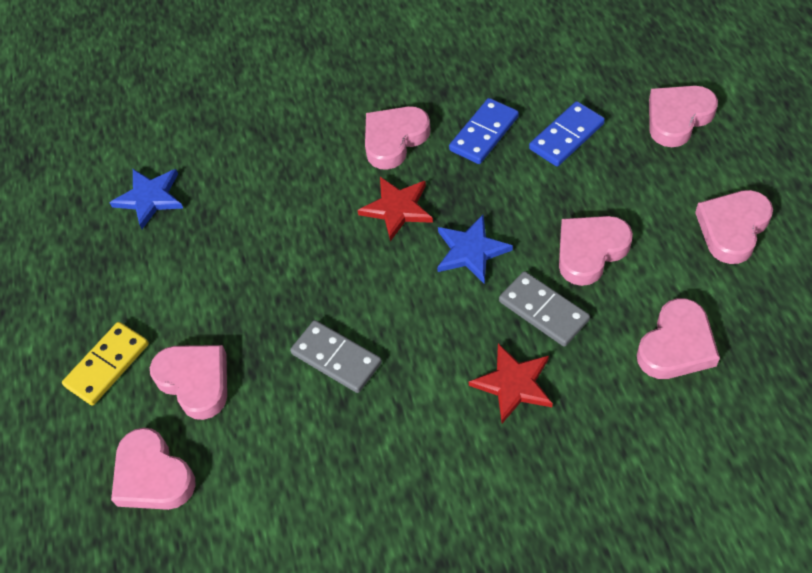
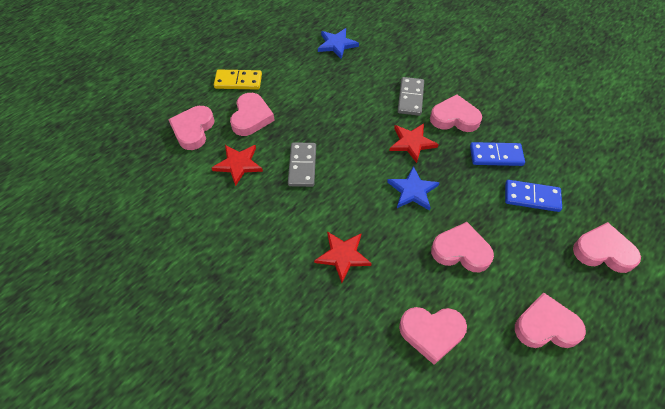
camera: 50 degrees right, 0 degrees up
grey domino [499,271,590,347] -> grey domino moved to [398,77,424,116]
none -> red star [212,145,263,186]

